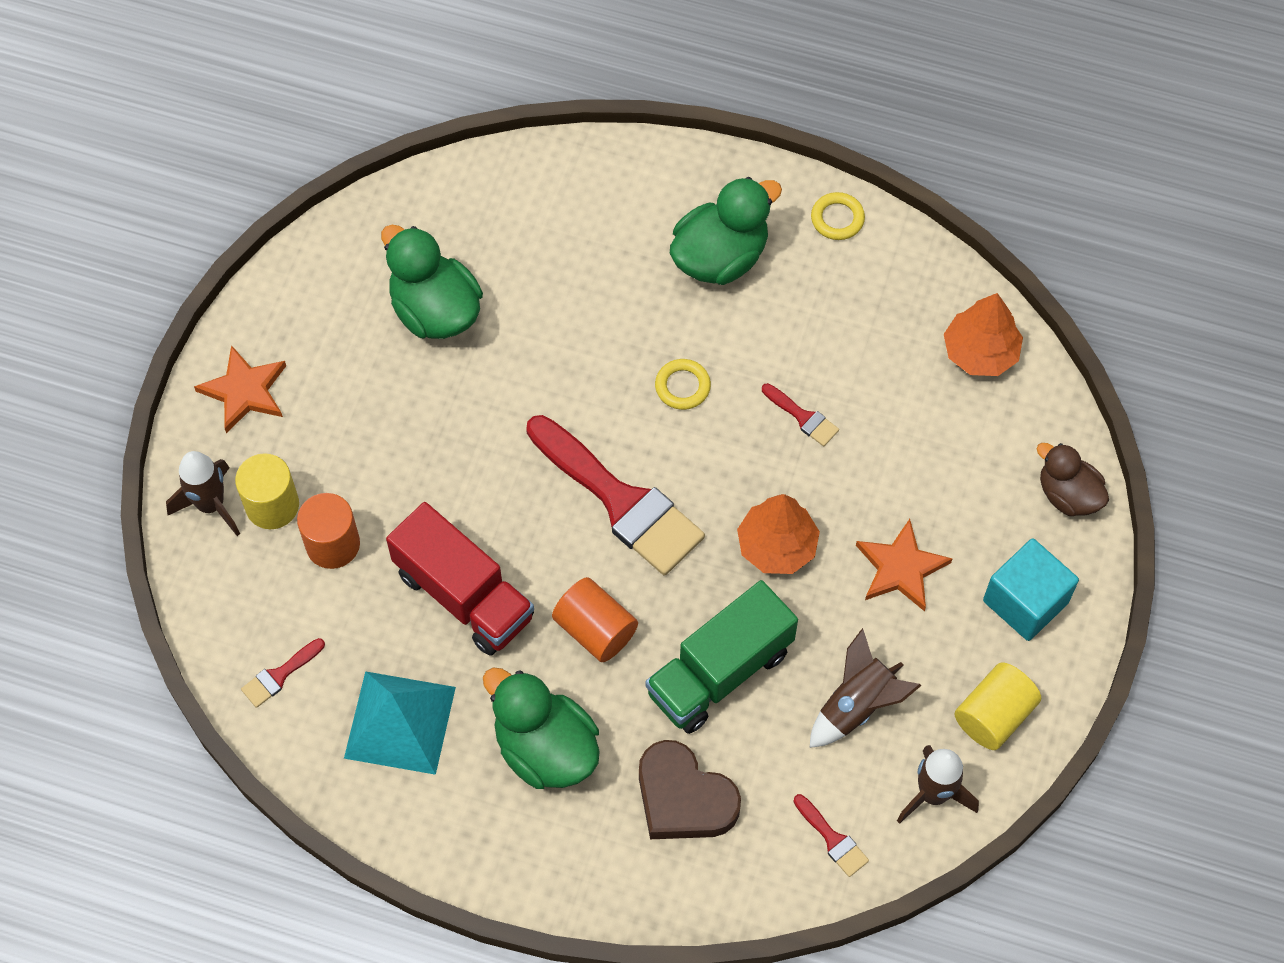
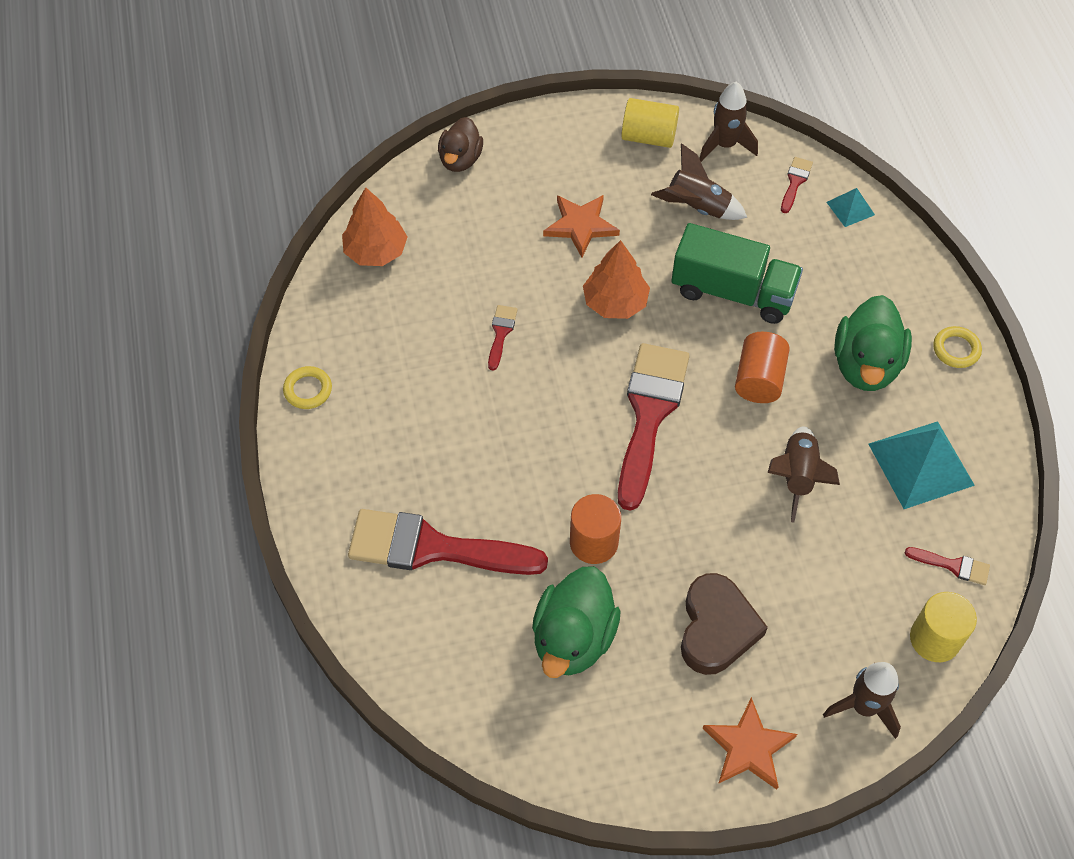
camera: 120 degrees left, 5 degrees down
yellow cylinder [235,453,299,529] -> yellow cylinder moved to [910,592,977,662]
orange cylinder [297,493,360,569] -> orange cylinder moved to [570,494,621,564]
red truck [386,502,534,656] -> brown rocket [767,426,840,522]
brown heart [639,740,741,839] -> brown heart moved to [681,573,768,675]
yellow ring [655,359,711,410] -> yellow ring moved to [933,326,982,368]
green duck [670,177,782,285] -> none
turquoise cube [983,539,1079,641] -> none
none -> red brush [348,509,548,575]
none -> turquoise pyramid [826,188,875,227]

